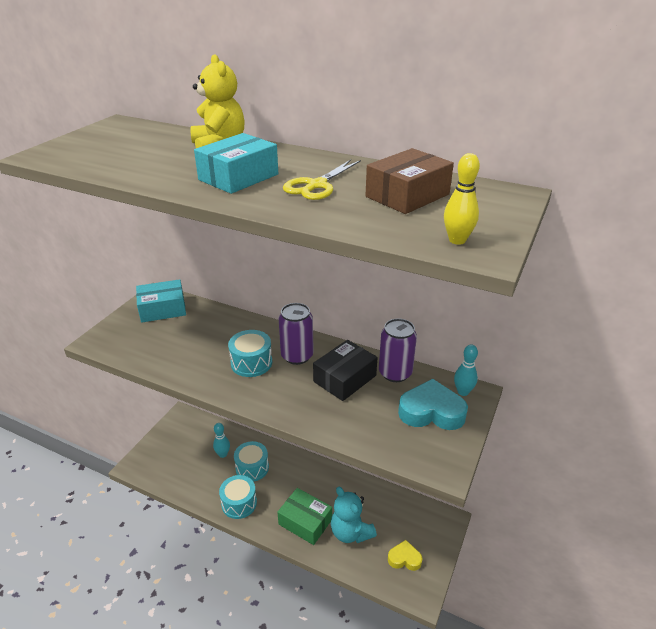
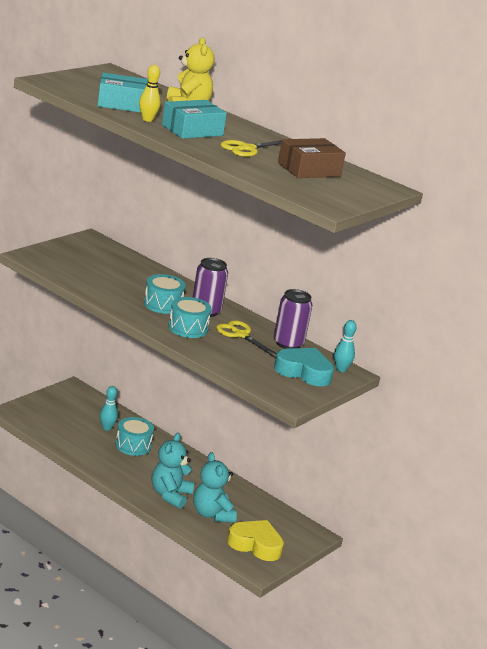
camera: 10 degrees right, 10 degrees down
turquoise box [136,279,186,323] -> turquoise box moved to [97,73,148,113]
turquoise drum [219,475,257,519] -> turquoise drum moved to [168,297,212,338]
green box [277,488,332,545] -> turquoise teddy bear [152,433,195,509]
black box [313,340,378,401] -> yellow scissors [216,320,277,358]
yellow heart [388,540,422,571] -> yellow heart [227,520,284,561], size x1.64
yellow bowling pin [444,153,480,245] -> yellow bowling pin moved to [139,65,161,122]

